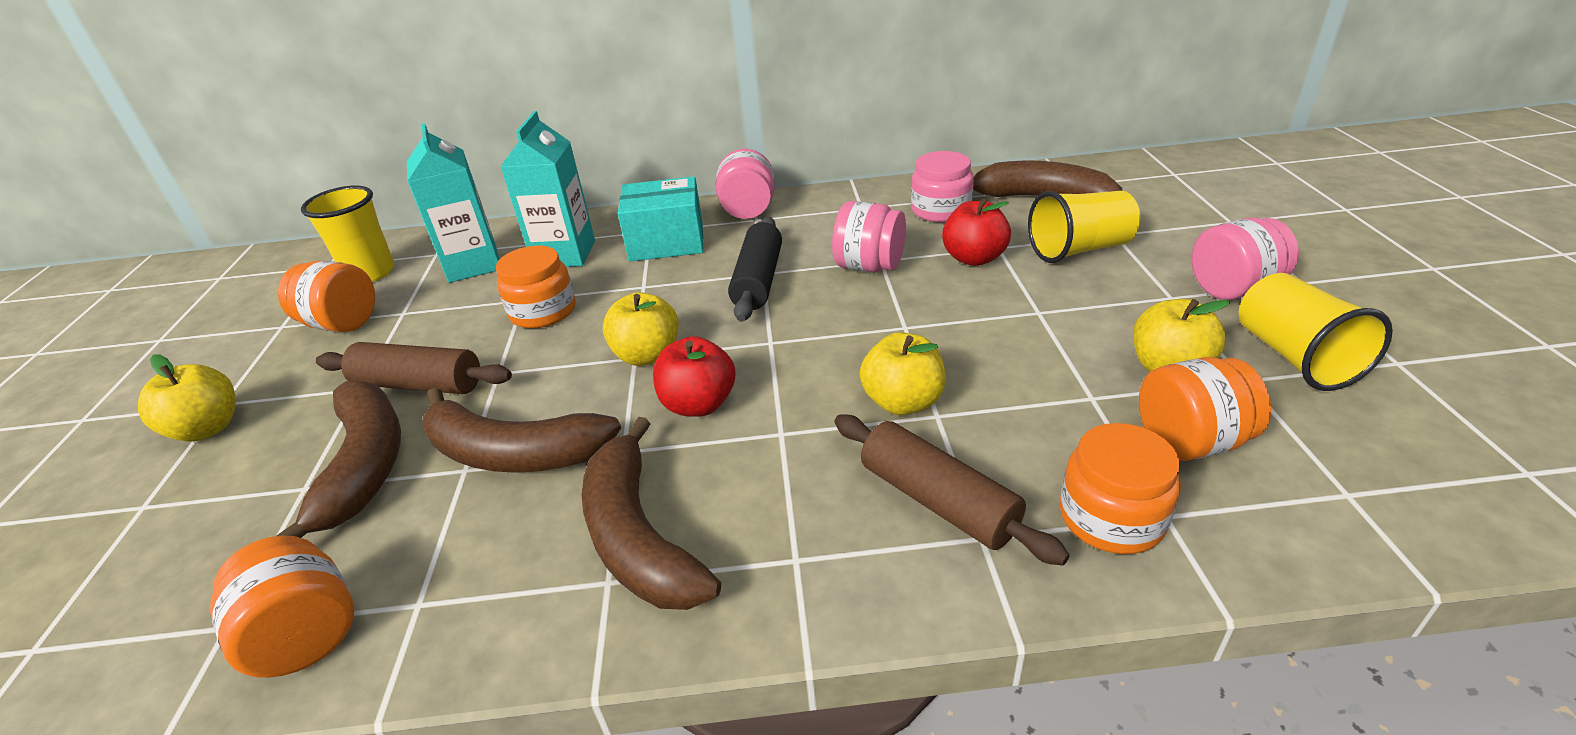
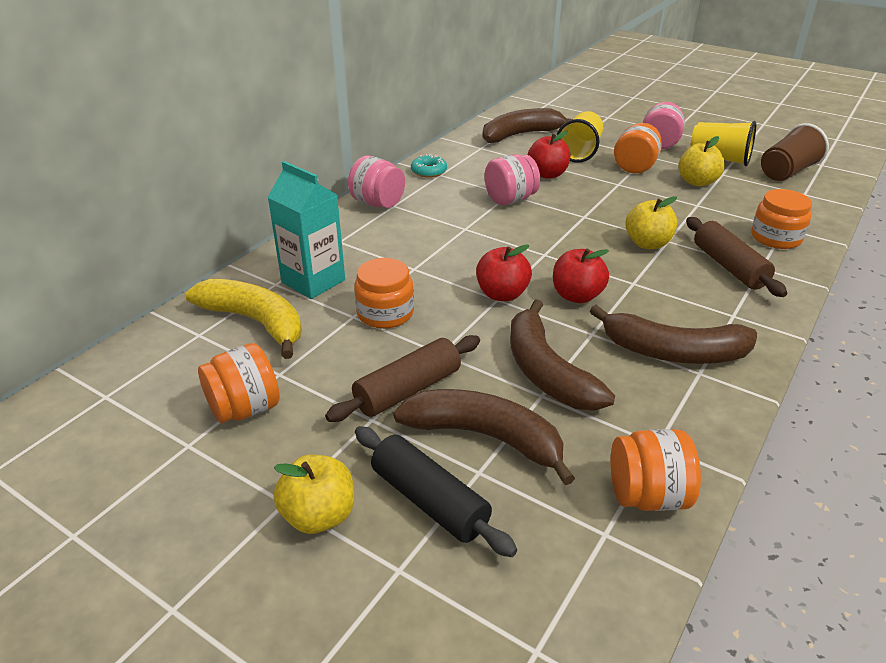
camera: 55 degrees left, 0 degrees up
yellow cup [301,185,395,282] -> none
turquoise carton [407,123,499,283] -> yellow banana [185,279,302,359]
brown banana [423,387,621,473] -> brown banana turned 105 degrees clockwise [510,299,615,411]
yellow apple [602,292,679,366] -> red apple [476,244,532,301]
turquoise box [618,176,703,261] -> none
black rolling pin [728,217,782,322] -> black rolling pin moved to [355,426,517,557]
brown rolling pin [835,415,1070,566] -> brown rolling pin turned 75 degrees clockwise [686,217,787,297]
pink jar [911,151,974,222] -> none
orange jar [1139,357,1271,461] -> orange jar moved to [614,123,662,173]
none -> turquoise donut [411,154,447,178]
none -> brown cup [761,123,829,181]

